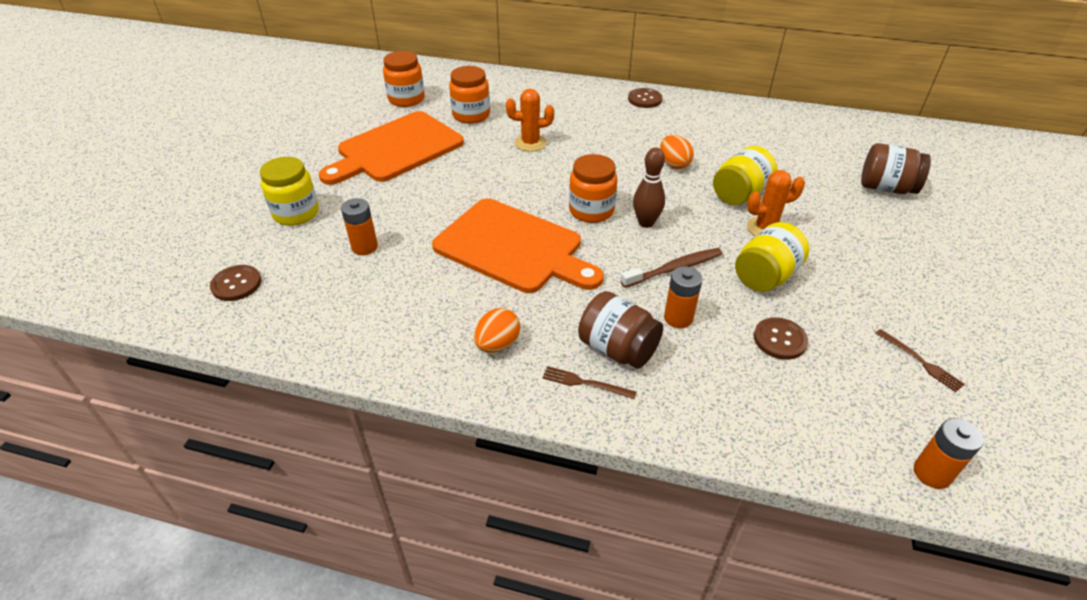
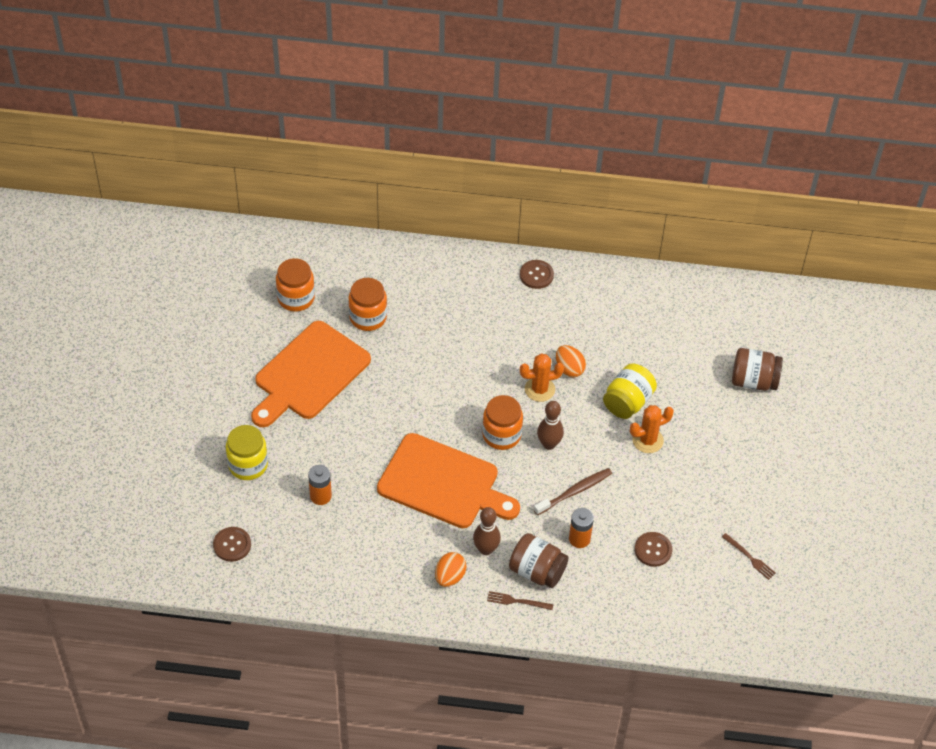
camera: 10 degrees left, 10 degrees up
orange cactus [506,89,554,152] -> orange cactus moved to [520,353,564,402]
yellow jar [735,222,809,292] -> none
orange battery [914,418,984,489] -> none
none -> brown bowling pin [473,507,501,555]

